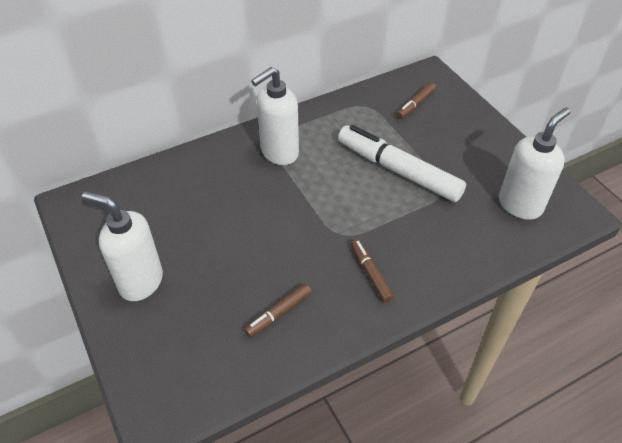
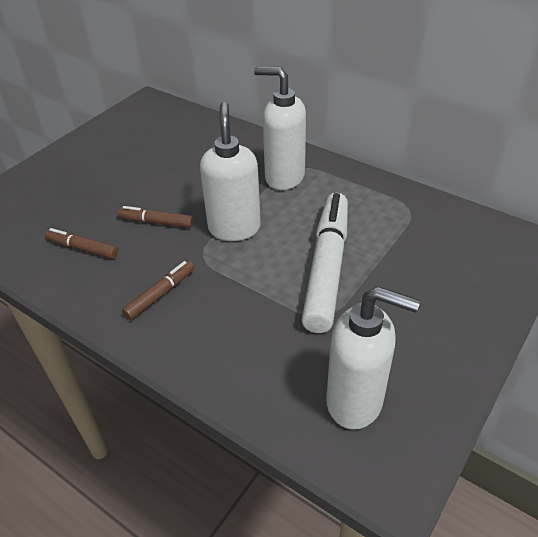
camera: 65 degrees right, 5 degrees down
white soap dispenser [82,191,163,301] -> white soap dispenser moved to [200,102,261,241]
brown marker [397,82,436,119] -> brown marker moved to [118,206,194,228]

